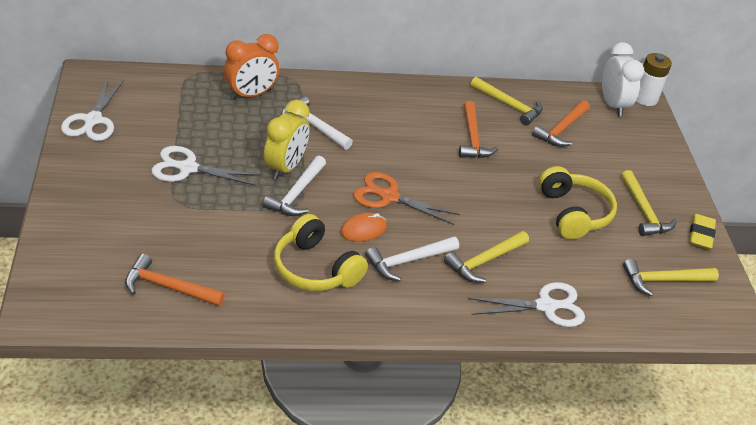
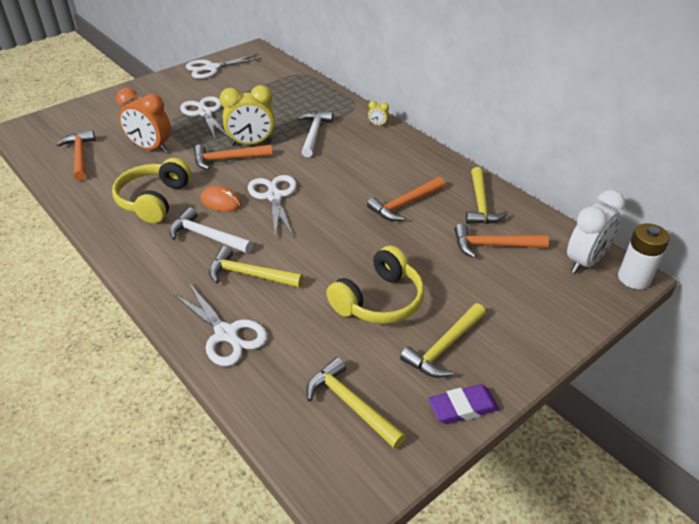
camera: 60 degrees right, 0 degrees up
orange clock [224,34,279,100] -> orange clock moved to [116,88,171,153]
white hammer [263,156,326,216] -> orange hammer [194,145,273,170]
orange scissors [354,172,460,225] -> white scissors [248,175,297,239]
yellow eraser [689,214,716,250] -> purple eraser [428,384,500,424]
none -> yellow clock [368,101,389,126]

